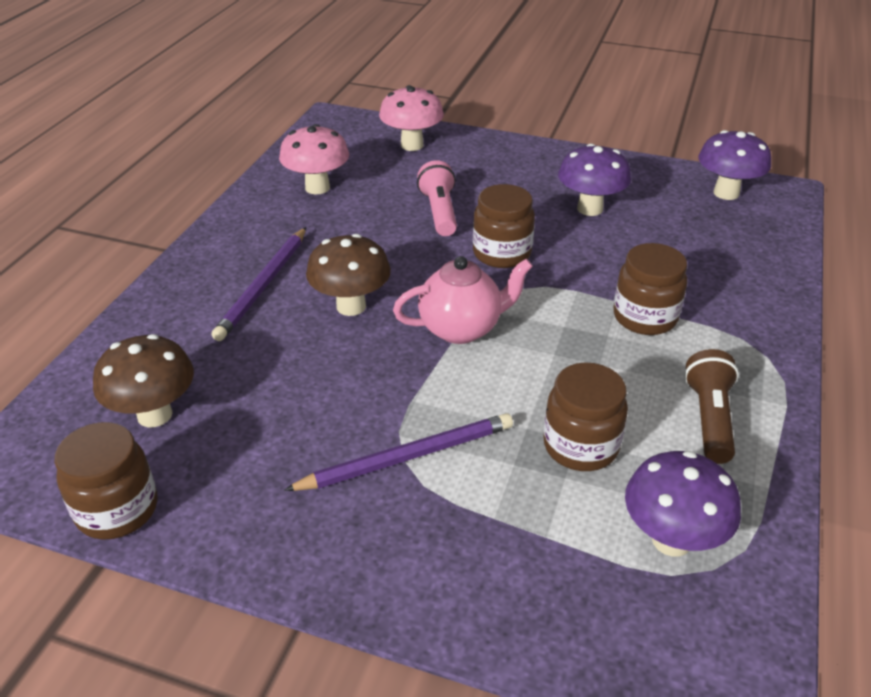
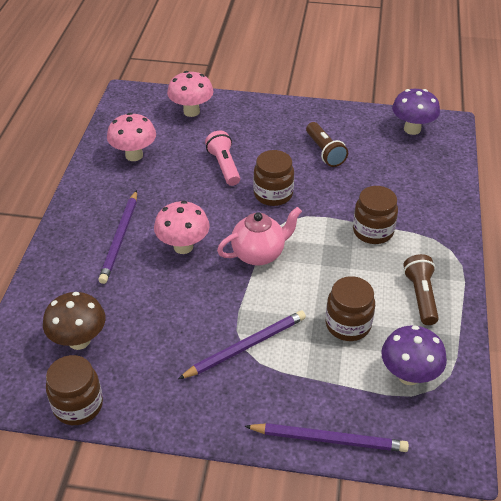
camera: 10 degrees left, 5 degrees up
brown mushroom [306,234,391,316] -> pink mushroom [154,201,210,254]
purple mushroom [558,144,631,216] -> brown flashlight [306,122,348,167]
none -> purple pencil [245,423,409,452]

